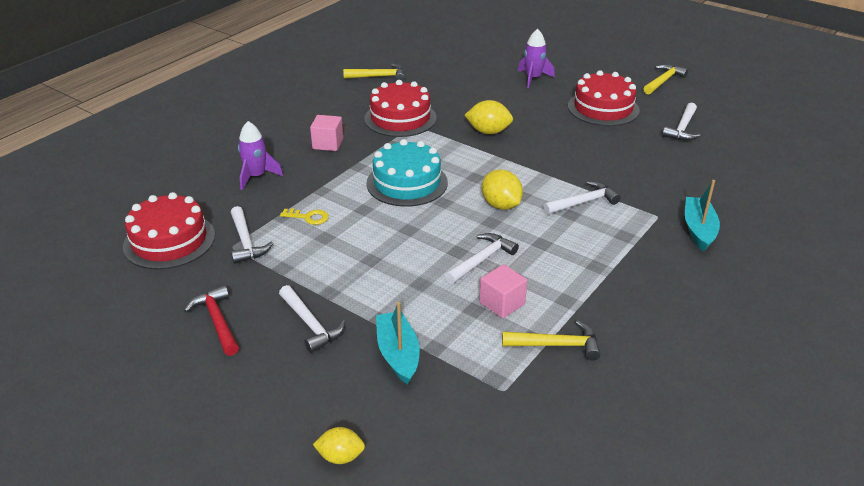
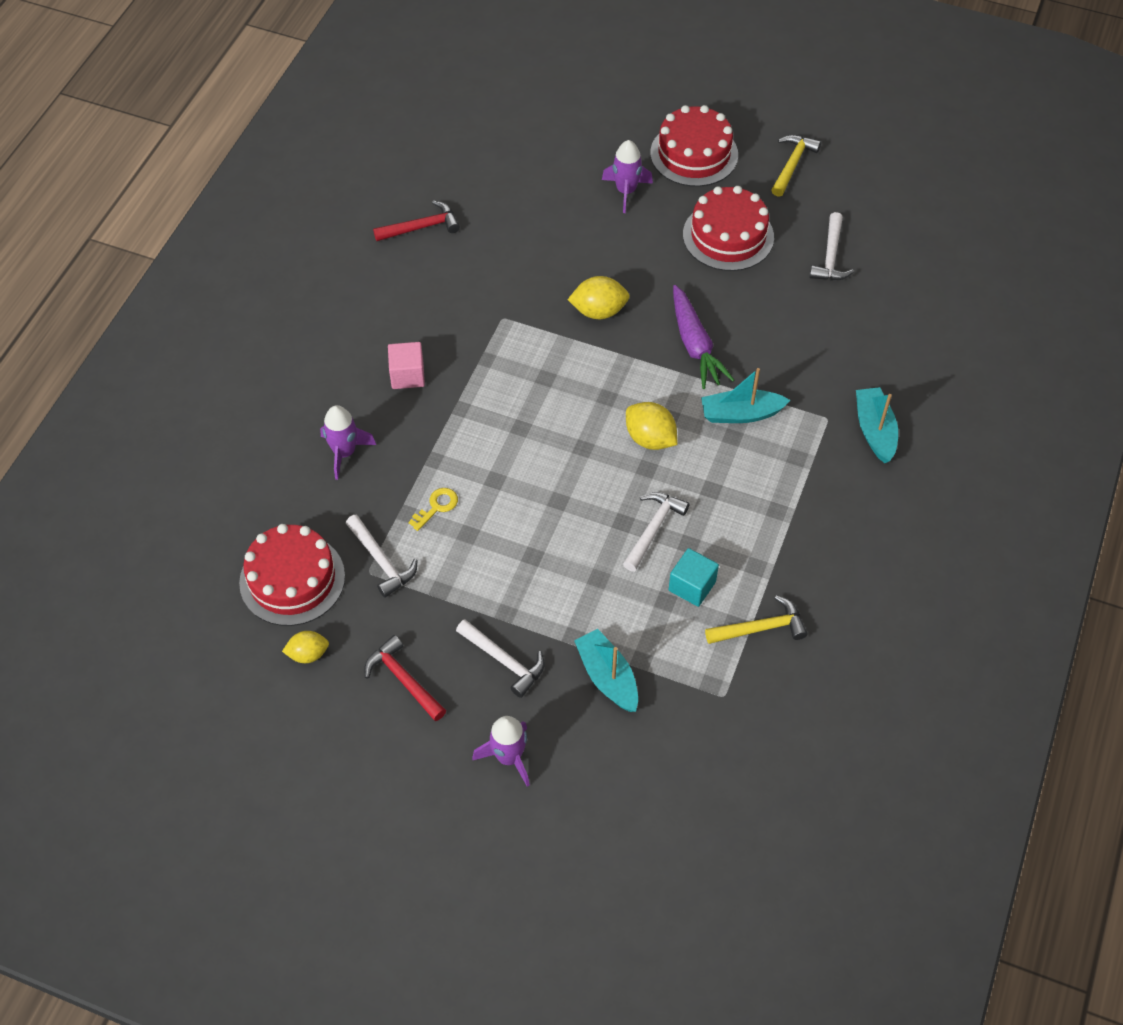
camera: 15 degrees left, 20 degrees up
yellow key [280,208,329,225] -> yellow key turned 45 degrees counterclockwise [409,488,458,531]
yellow lemon [313,427,365,464] -> yellow lemon moved to [282,631,329,663]
yellow hammer [343,64,405,81] -> red hammer [373,201,460,241]
red cake [364,80,437,137] -> red cake moved to [650,105,738,187]
turquoise cake [367,139,448,207] -> none
pink cube [479,264,527,318] -> turquoise cube [669,548,719,607]
white hammer [543,181,621,215] -> turquoise boat [701,368,791,423]
none -> purple rocket [472,716,530,787]
none -> purple carrot [673,285,734,389]

